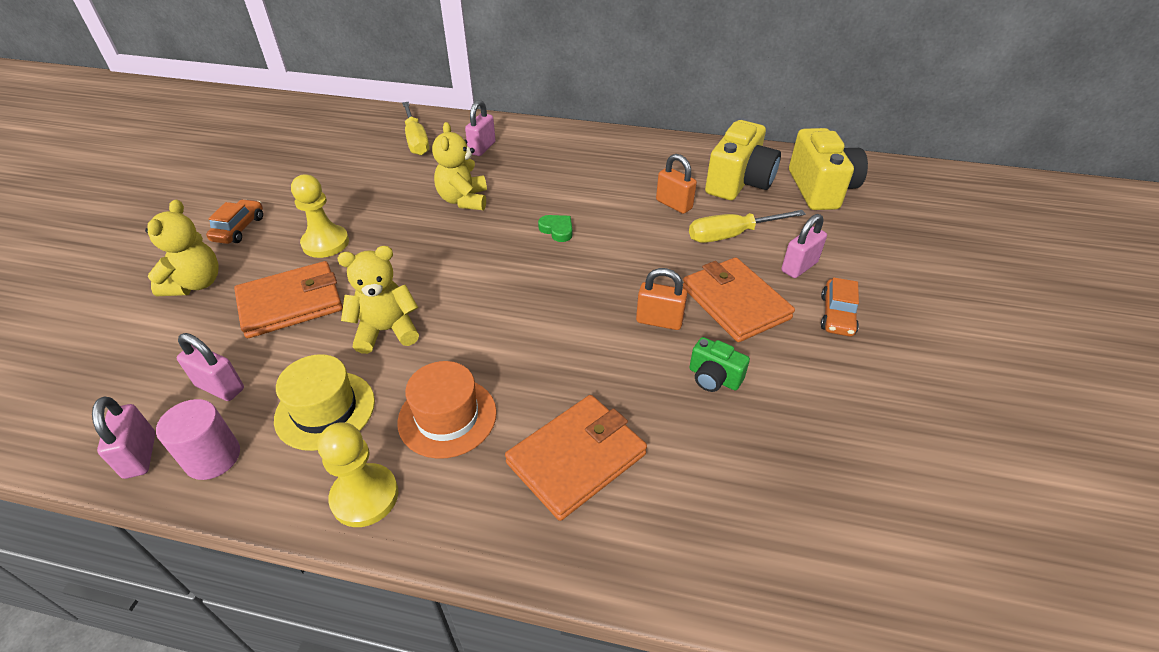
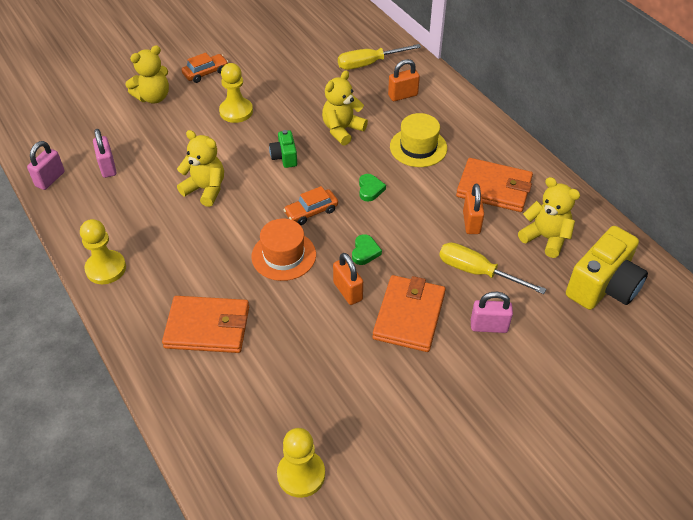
camera: 45 degrees right, 5 degrees up
pink cylinder [156,399,240,480] -> none
orange wallet [234,261,343,338] -> orange wallet moved to [456,158,533,212]
yellow hat [274,354,375,451] -> yellow hat moved to [390,113,447,167]
orange hat [397,361,497,459] -> orange hat moved to [251,219,316,281]
yellow screwdriver [402,102,429,156] -> yellow screwdriver turned 45 degrees clockwise [338,44,421,70]
pink padlock [465,100,496,156] -> orange padlock [388,59,420,101]
green camera [689,337,750,392] -> green camera moved to [269,130,297,168]
yellow camera [705,120,781,200] -> yellow teddy bear [518,177,580,258]
orange car [821,277,859,337] -> orange car moved to [283,186,338,225]
none -> yellow pawn [277,428,325,498]
none -> green heart [352,234,382,265]

